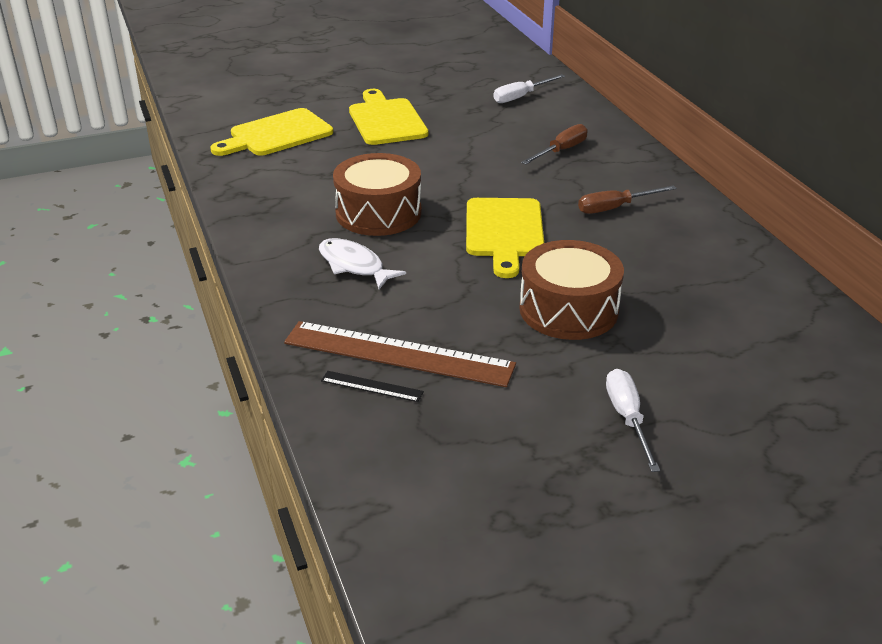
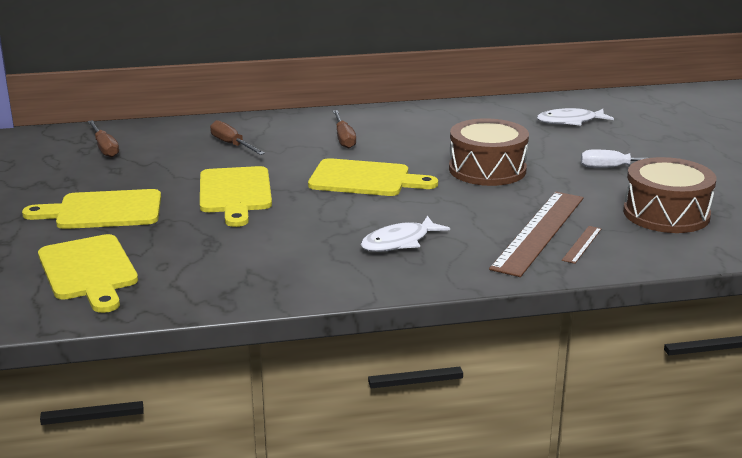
camera: 80 degrees left, 10 degrees down
black ruler [321,371,424,402] -> brown ruler [562,226,602,264]
brown drum [333,153,422,236] -> brown drum moved to [623,157,716,233]
white screwdriver [493,74,565,103] -> brown screwdriver [88,120,119,157]
none -> yellow cutting board [200,166,272,227]
none -> white fish [537,108,614,125]

